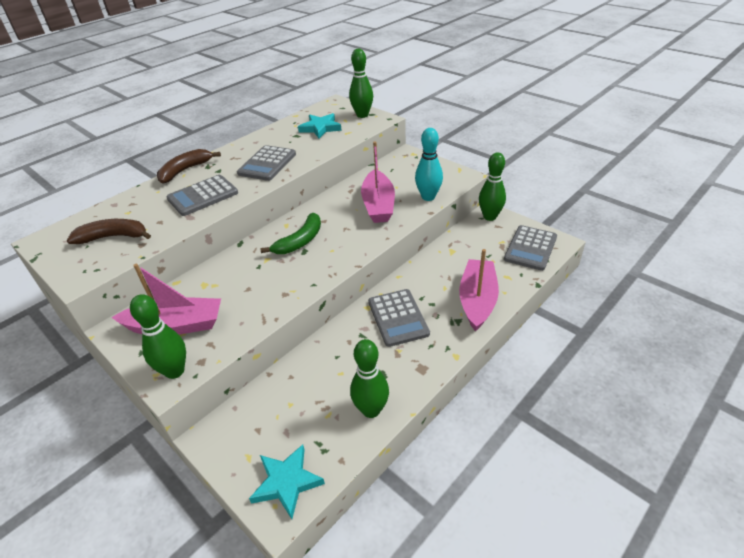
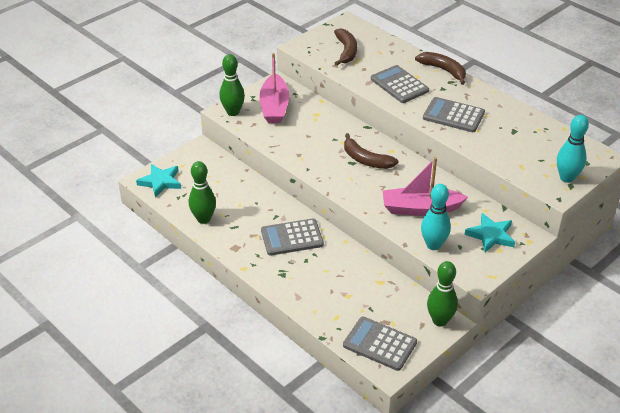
camera: 90 degrees right, 0 degrees up
green banana [260,213,321,254] -> brown banana [344,133,398,169]
turquoise star [298,113,342,139] -> turquoise star moved to [465,213,515,252]
green bowling pin [349,49,373,118] -> turquoise bowling pin [557,115,589,183]
pink boat [459,249,499,332] -> none

